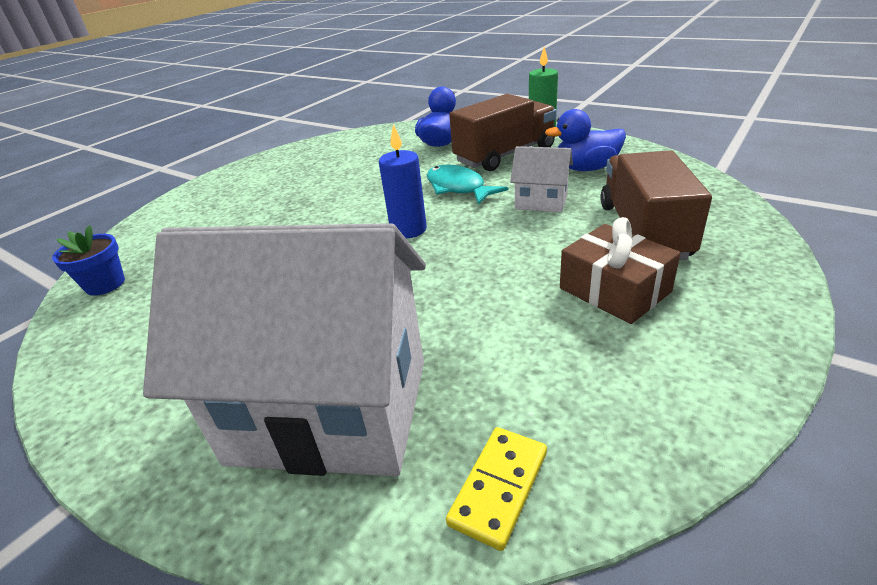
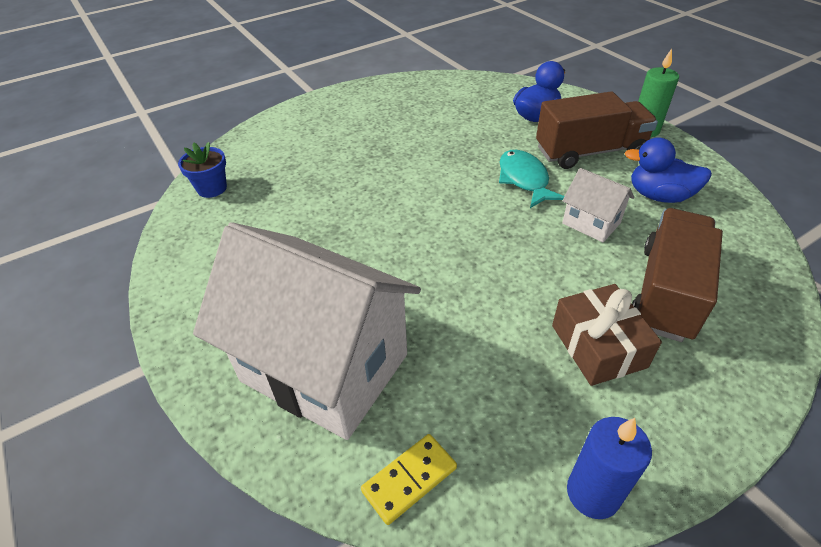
camera: 20 degrees right, 10 degrees up
blue candle [379,124,427,238] -> blue candle moved to [567,417,652,519]

